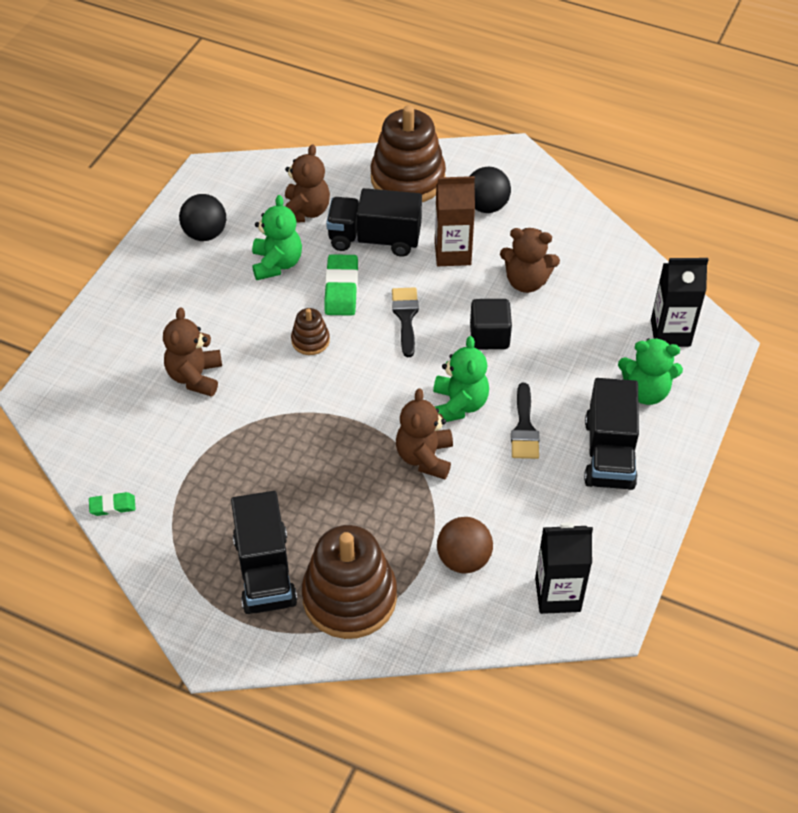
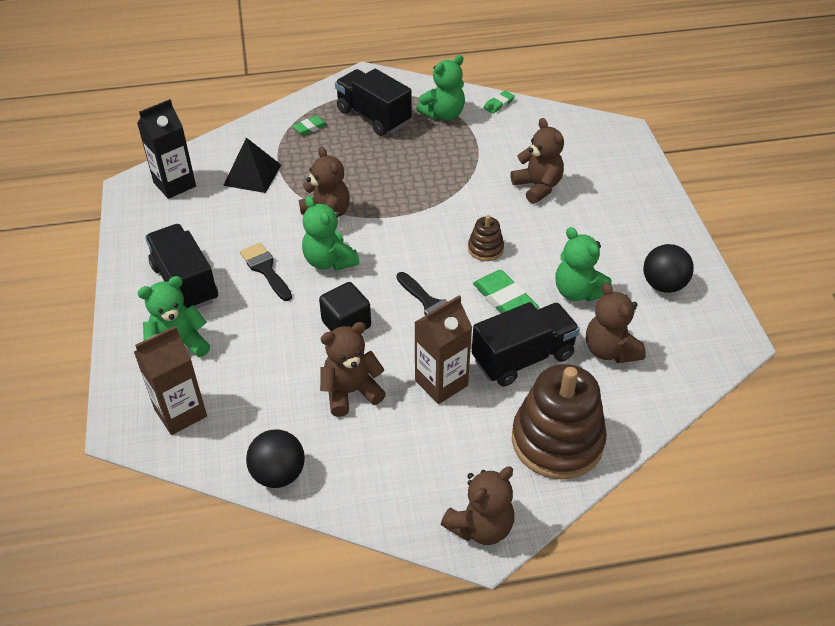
camera: 145 degrees right, 5 degrees down
brown stacking toy [302,525,397,639] -> green eraser [293,116,328,135]
brown ball [437,517,493,573] -> black pyramid [223,138,281,193]
black ball [470,167,511,213] -> black ball moved to [246,429,305,488]
black carton [651,258,708,347] -> brown carton [134,326,207,435]
none -> green teddy bear [416,55,465,120]
none -> brown teddy bear [441,467,514,545]

